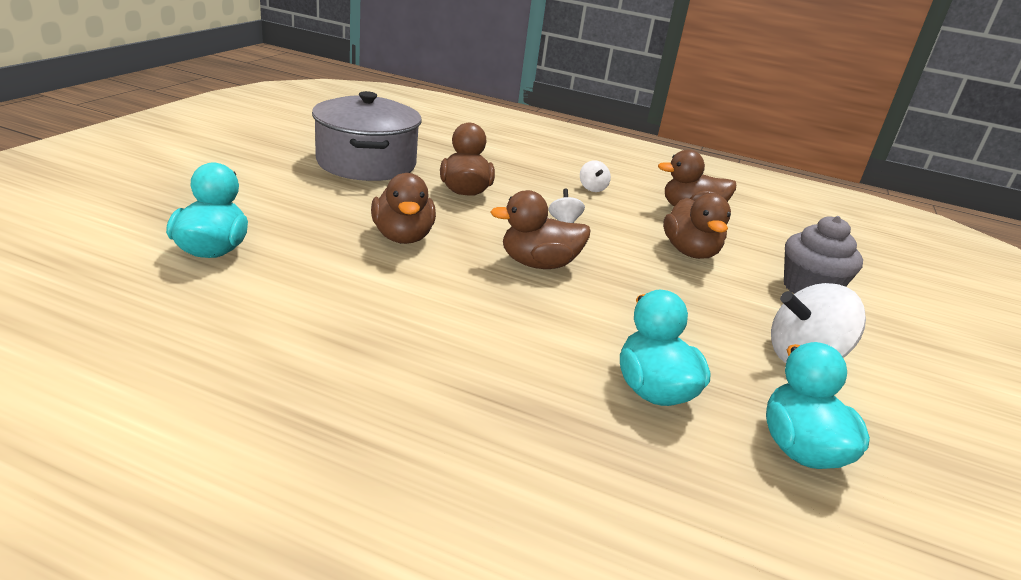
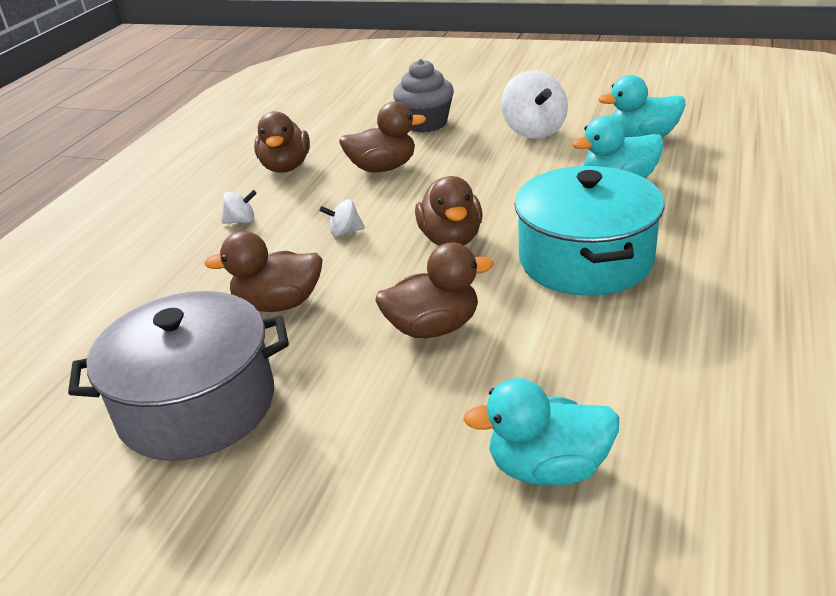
camera: 85 degrees left, 5 degrees up
none -> turquoise pot [514,166,665,296]

